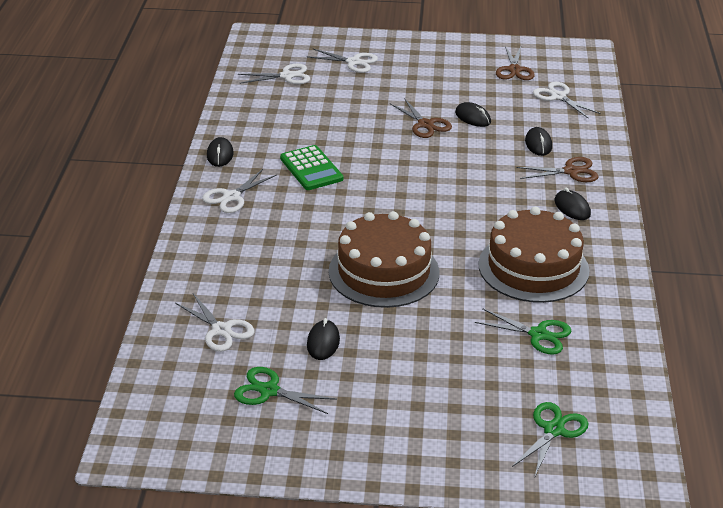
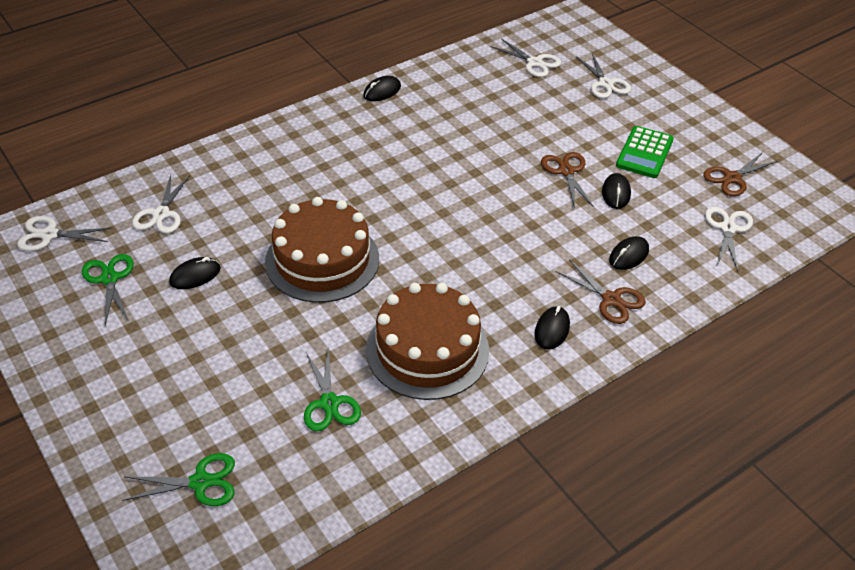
camera: 50 degrees right, 10 degrees up
white scissors [202,169,277,213] -> white scissors moved to [17,216,113,251]
green calculator [280,145,343,190] -> green calculator moved to [616,126,674,178]
brown scissors [390,98,452,138] -> brown scissors turned 150 degrees clockwise [541,152,594,208]

